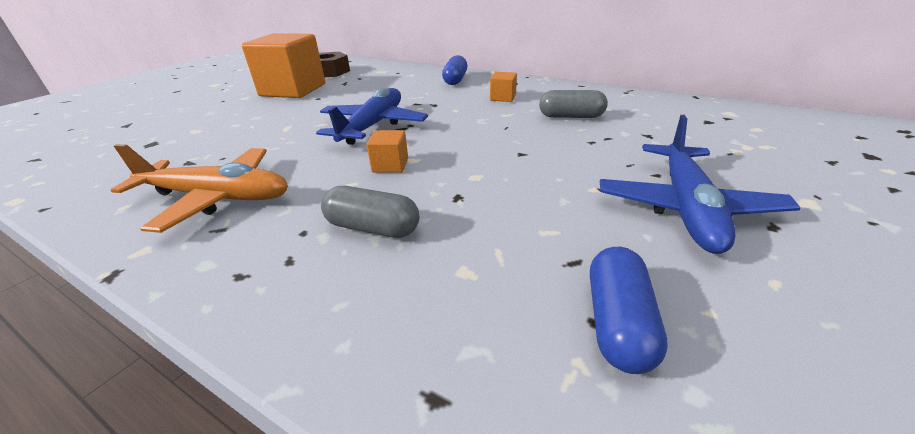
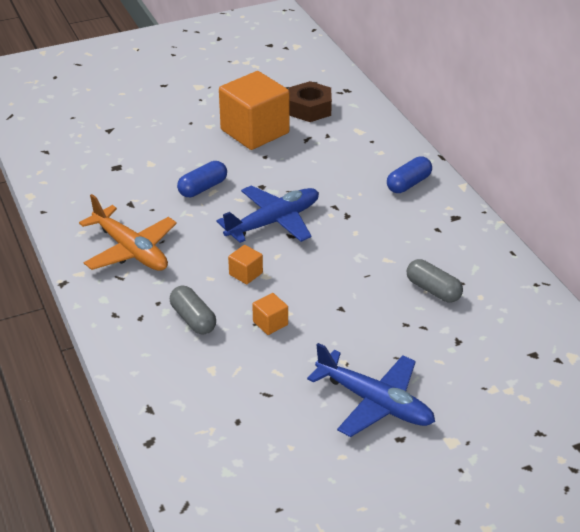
camera: 35 degrees right, 5 degrees up
orange cube [490,72,517,102] -> orange cube moved to [252,293,288,335]
blue capsule [590,247,668,374] -> blue capsule moved to [177,161,227,197]
blue plane [600,115,801,254] -> blue plane turned 105 degrees counterclockwise [307,343,435,437]

